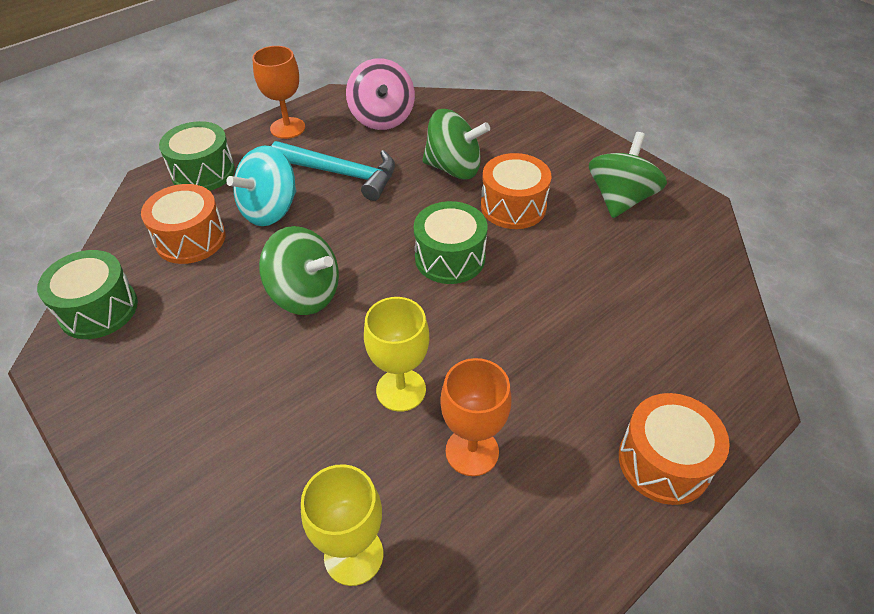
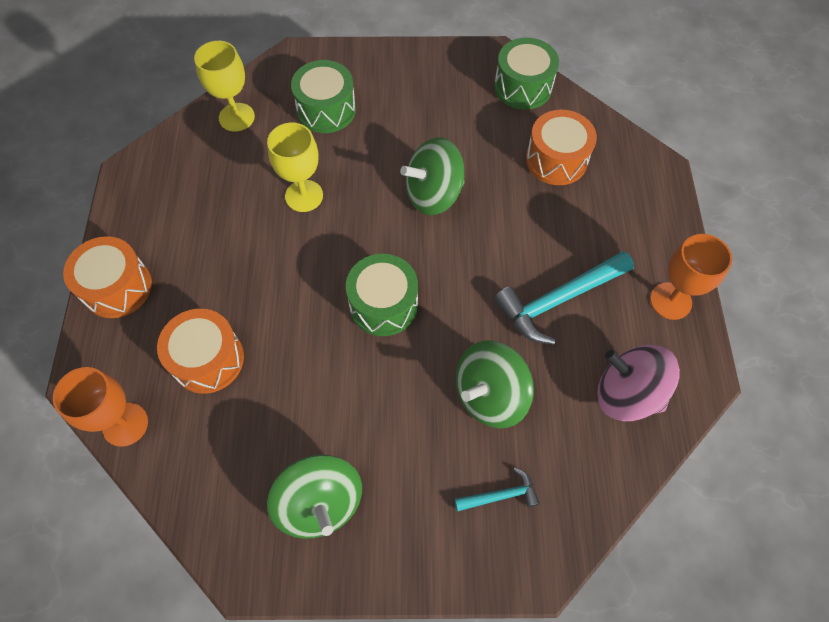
camera: 130 degrees right, 15 degrees up
green drum [159,121,235,191] -> green drum moved to [291,60,356,133]
turquoise spinning top [226,146,296,226] -> none
orange goblet [440,358,512,476] -> orange goblet moved to [53,367,148,447]
orange drum [481,153,551,229] -> orange drum moved to [157,309,244,394]
none -> turquoise hammer [455,467,540,511]

